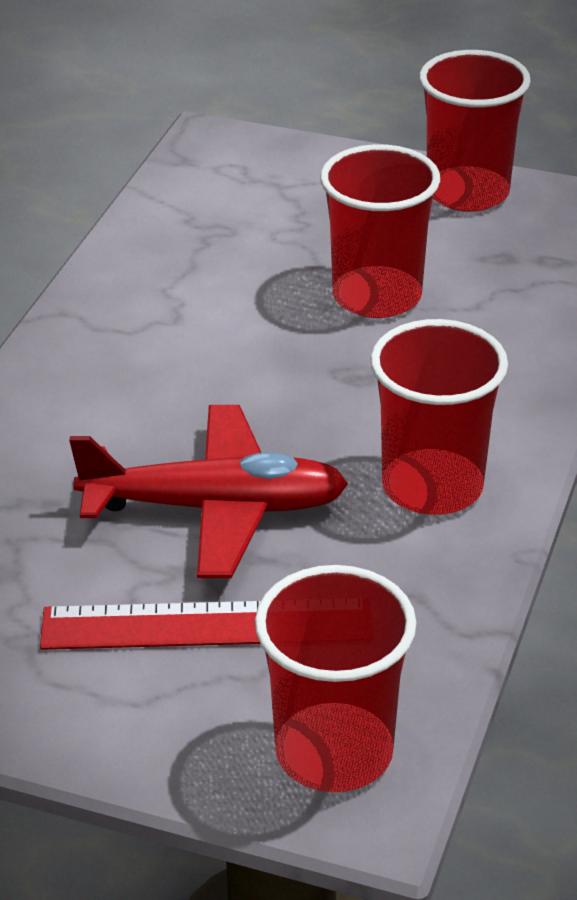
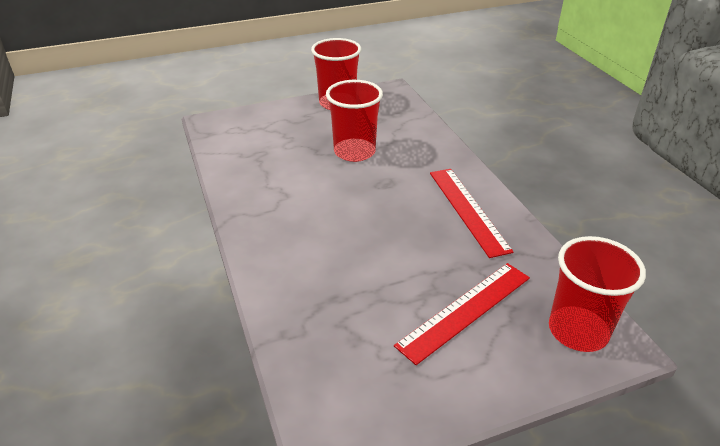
camera: 40 degrees left, 0 degrees up
red plane [69,405,348,578] -> none
red cup [370,319,508,515] -> red ruler [430,169,514,258]

